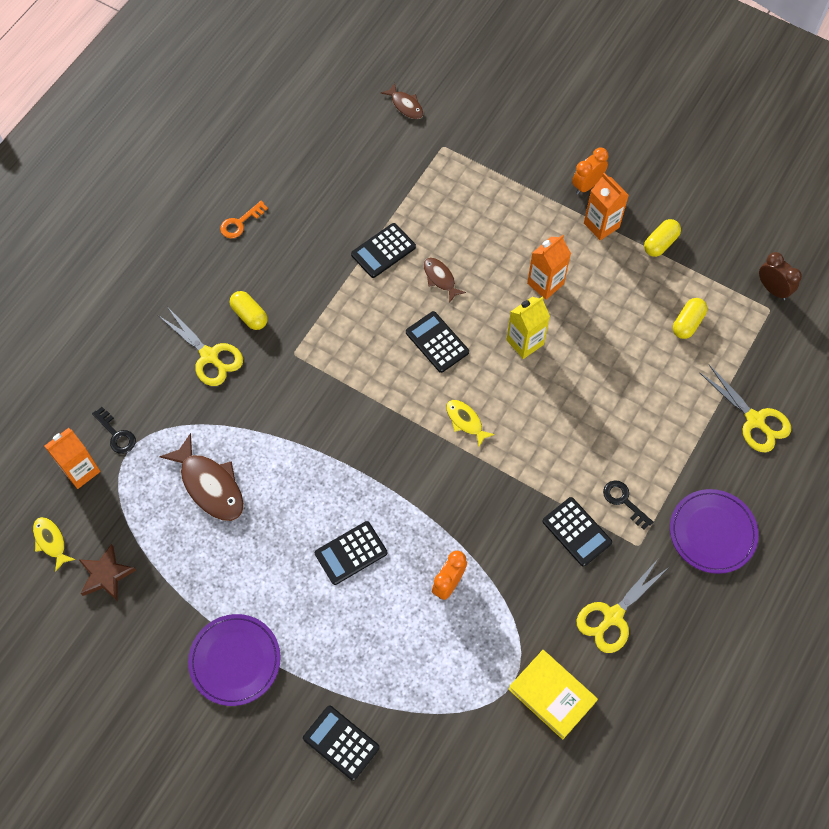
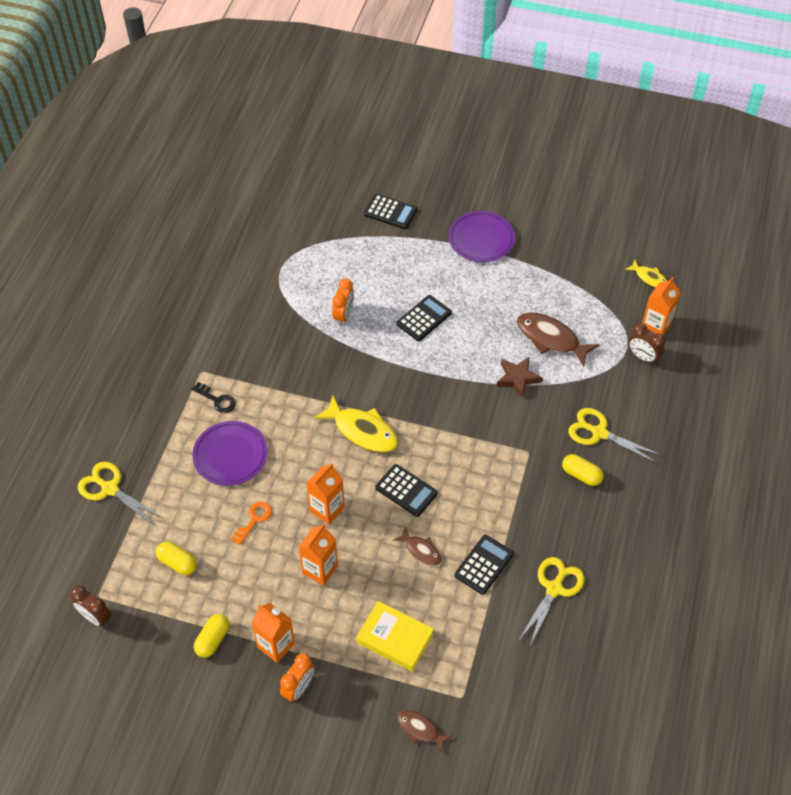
camera: 165 degrees right, 10 degrees down
brown star [78,544,136,601] -> brown star moved to [497,357,543,397]
black key [92,407,136,454] -> brown clock [628,323,666,365]
orange key [220,201,268,238] -> orange key moved to [231,501,272,545]
brown fish [381,83,423,119] -> brown fish moved to [398,710,453,753]
yellow fish [446,400,495,447] -> yellow fish [314,396,398,452], size x1.79
yellow carton [506,296,550,359] -> orange carton [306,463,345,525]
yellow book [508,650,598,740] -> yellow book moved to [356,601,434,671]
black calculator [542,497,612,567] -> none
yellow scissors [577,559,669,653] -> yellow scissors moved to [518,557,585,646]
purple plate [670,489,759,574] -> purple plate moved to [192,421,268,486]
yellow capsule [673,298,707,339] -> yellow capsule turned 75 degrees counterclockwise [156,542,197,575]

